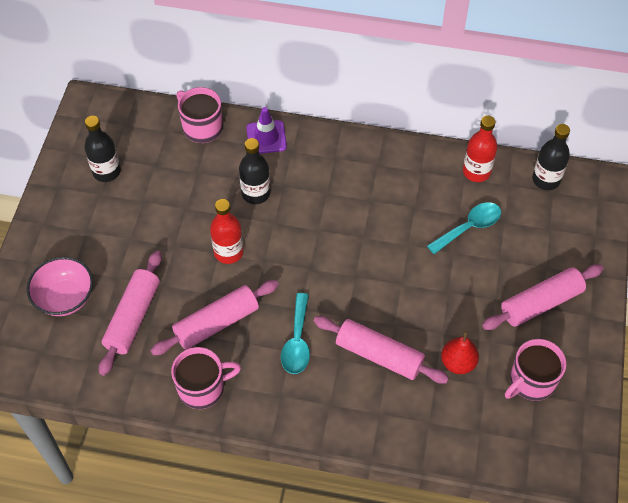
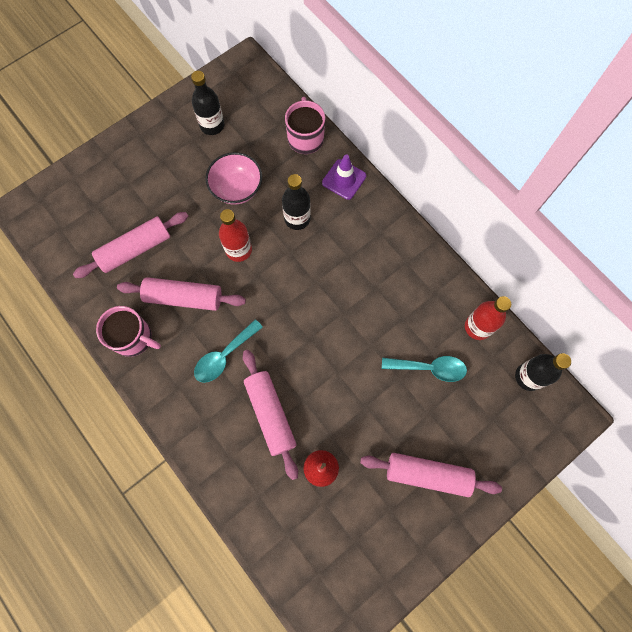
camera: 40 degrees right, 15 degrees up
pink bowl [27,257,93,316] -> pink bowl moved to [205,152,262,205]
pink mug [505,339,566,401] -> none

